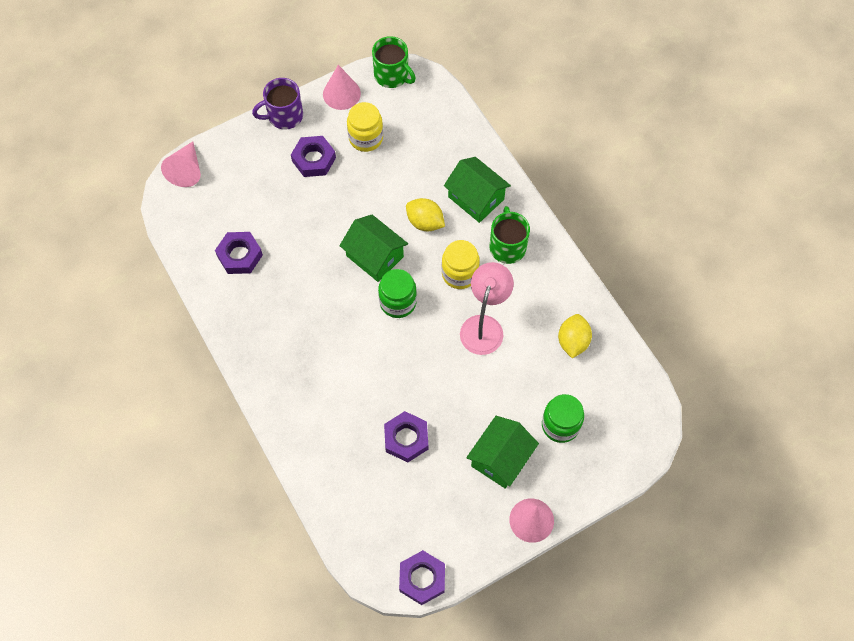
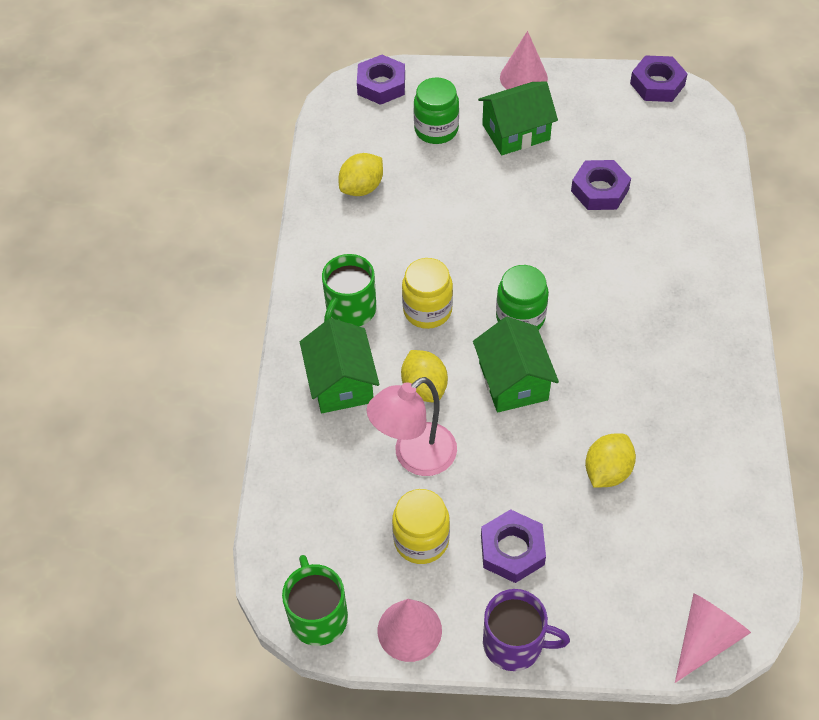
camera: 145 degrees left, 10 degrees down
purple nut [215,232,263,274] -> purple nut moved to [357,55,405,105]
pink lamp [460,262,514,355] -> pink lamp moved to [366,377,457,476]
none -> yellow lemon [585,433,636,488]

